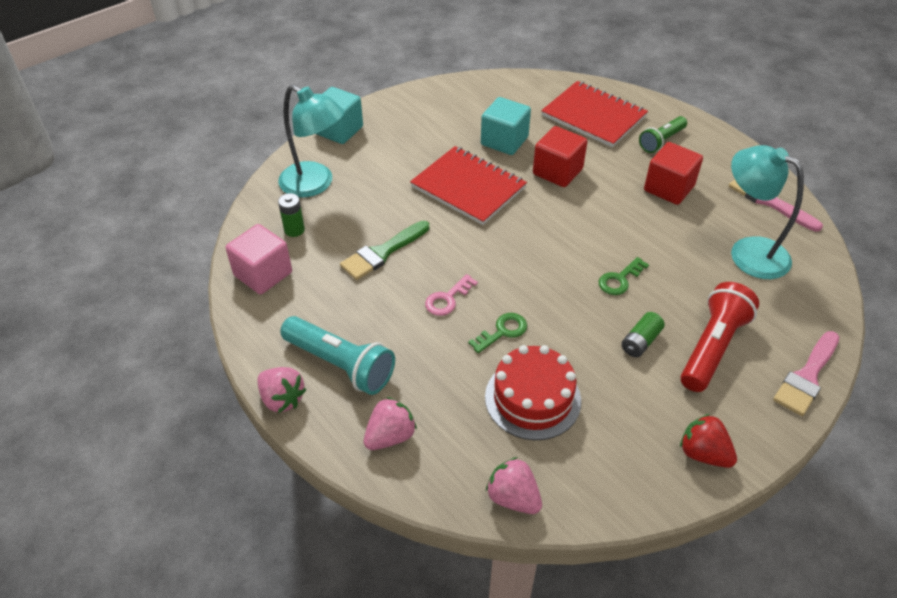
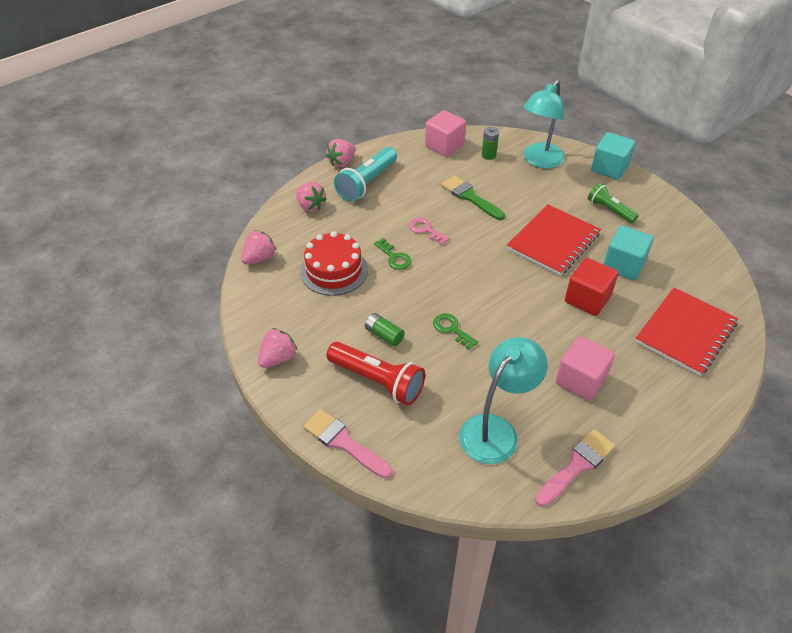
camera: 90 degrees right, 0 degrees up
green flashlight [639,116,687,153] -> green flashlight moved to [588,183,639,223]
red cube [644,142,703,205] -> pink cube [555,336,615,401]
red strawberry [680,414,737,468] -> pink strawberry [258,328,297,368]

